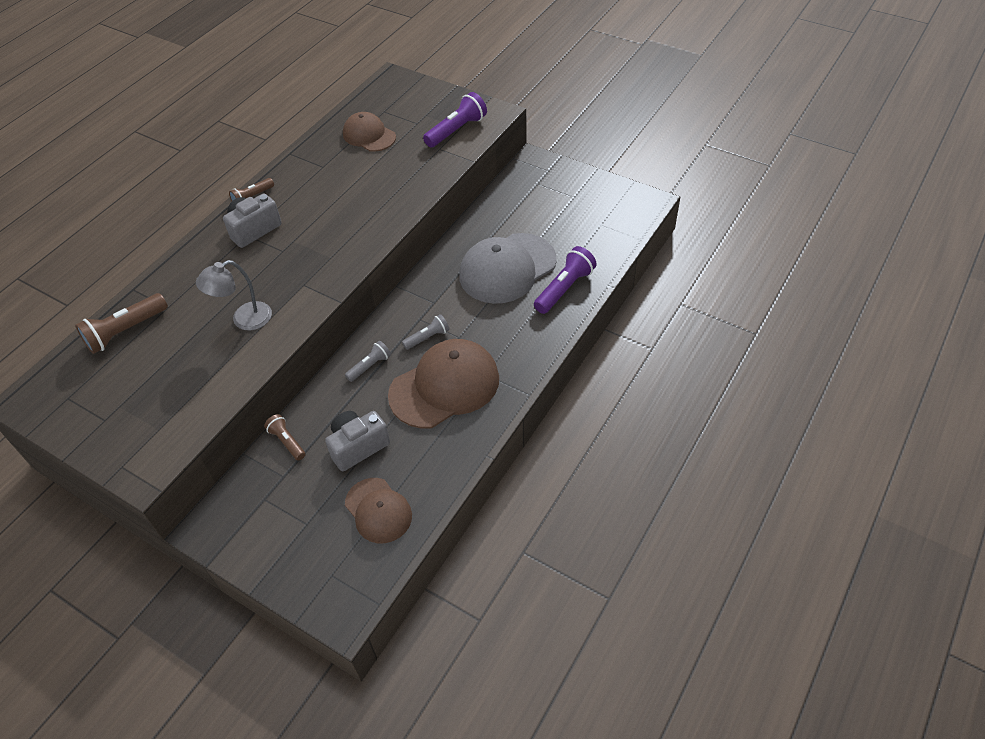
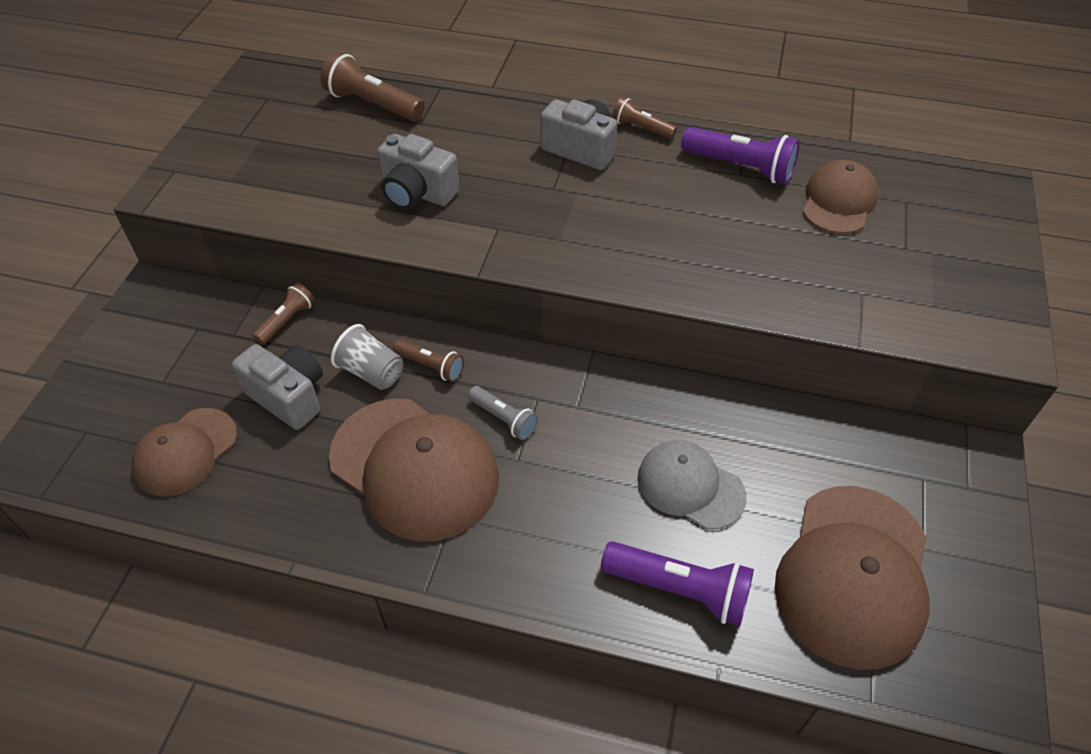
camera: 70 degrees right, 0 degrees up
grey lamp [196,260,272,330] -> grey camera [377,134,460,210]
grey flashlight [345,341,391,382] -> brown flashlight [393,340,464,382]
purple flashlight [423,92,487,148] -> purple flashlight moved to [681,127,800,184]
grey cap [459,233,557,304] -> grey cap [638,440,747,530], size x0.60
none -> grey cup [331,324,403,390]
none -> brown cap [775,486,930,670]

